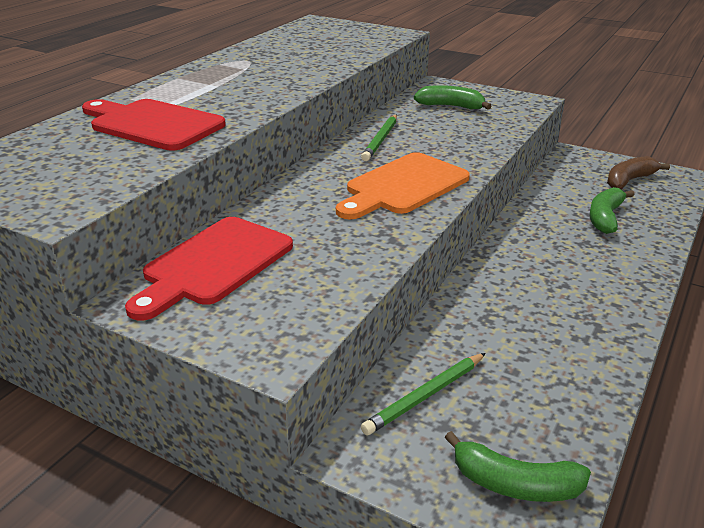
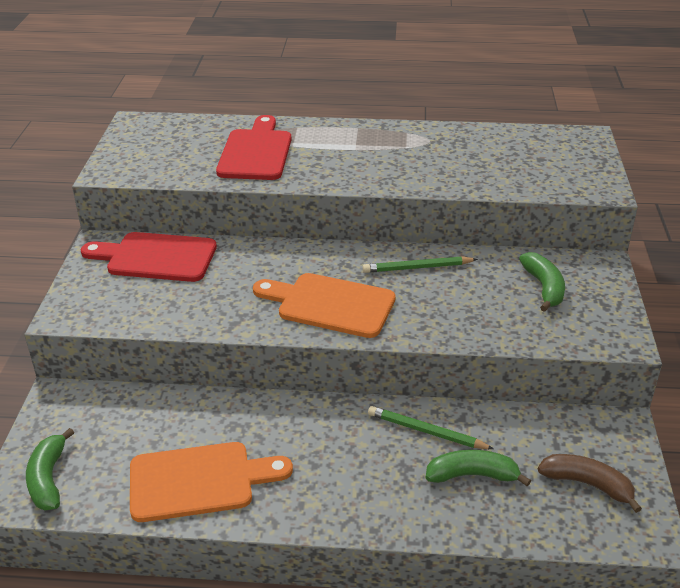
camera: 65 degrees right, 5 degrees up
green pencil [361,353,486,435] -> green pencil moved to [368,406,494,449]
none -> orange cutting board [130,442,293,522]

